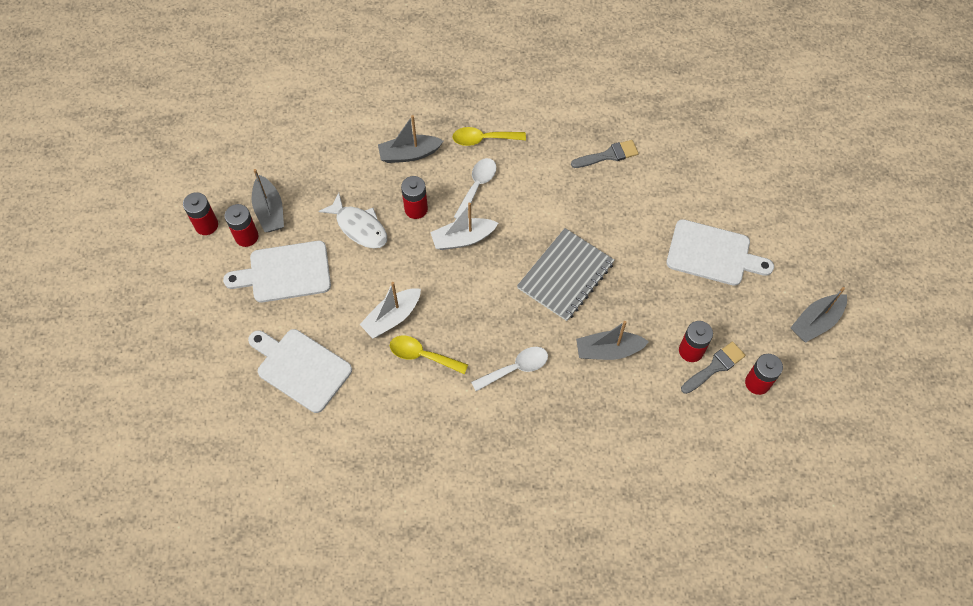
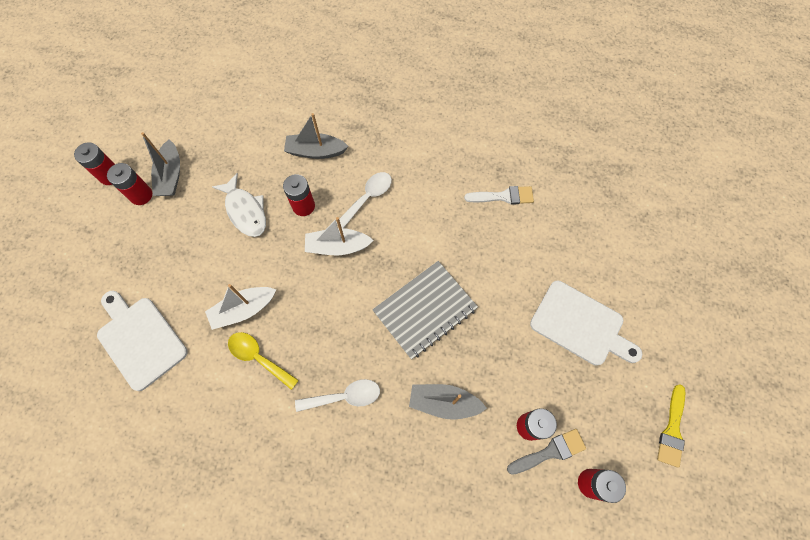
camera: 15 degrees right, 5 degrees up
white cutting board [223,241,331,302] -> none
yellow spoon [453,127,526,146] -> none
grey brush [571,140,639,168] -> white brush [464,186,534,205]
grey boat [791,287,847,343] -> yellow brush [657,384,685,468]

